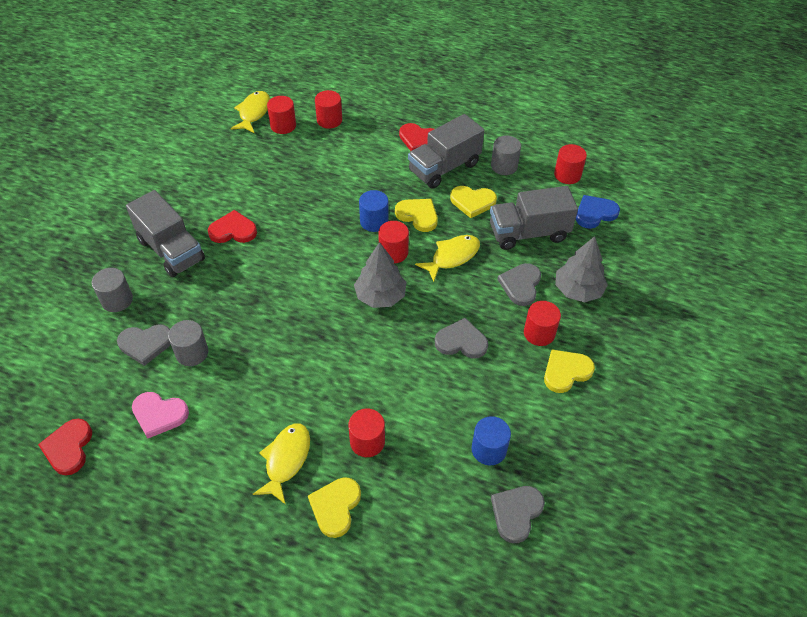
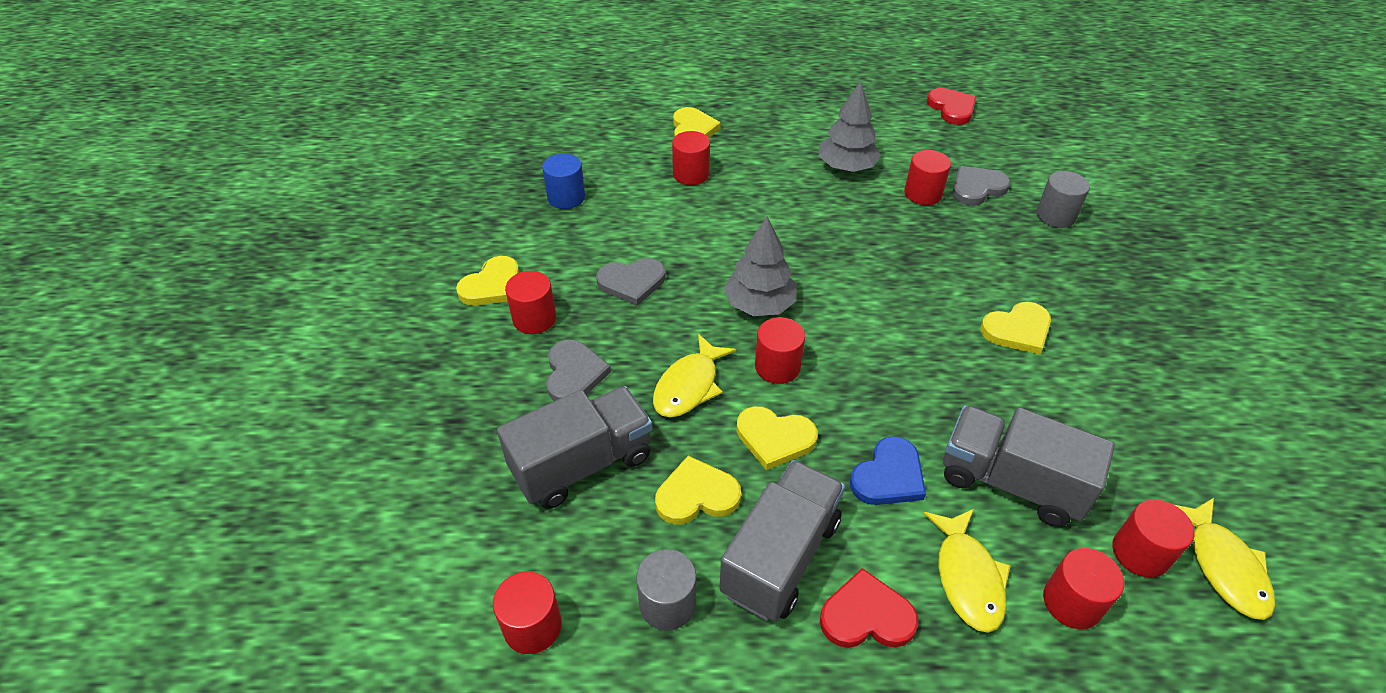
camera: 160 degrees right, 5 degrees down
grey truck [126,190,205,277] -> grey truck moved to [943,405,1115,527]
pink heart [132,392,189,439] -> none
grey cylinder [168,320,208,366] -> red cylinder [904,150,951,205]
red heart [208,210,257,243] -> yellow heart [980,302,1051,355]
yellow fish [253,423,310,505] -> yellow fish moved to [923,509,1011,633]
blue cylinder [359,190,389,232] -> none
grey heart [491,486,545,543] -> none
grey tree [555,236,608,302] -> grey tree moved to [818,81,881,172]
blue heart [576,195,620,229] -> blue heart moved to [850,436,926,505]

